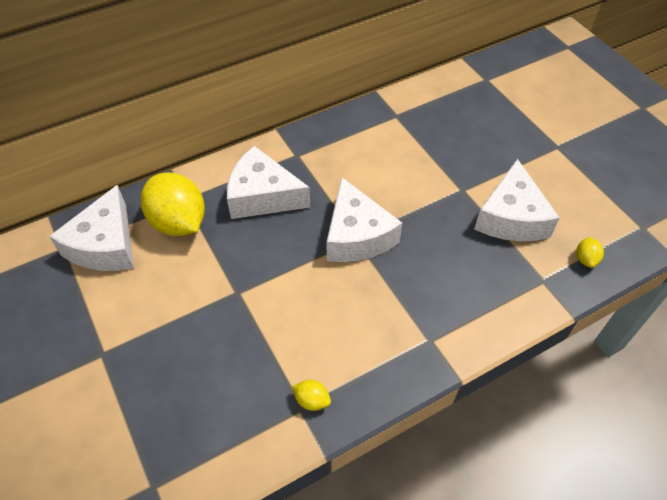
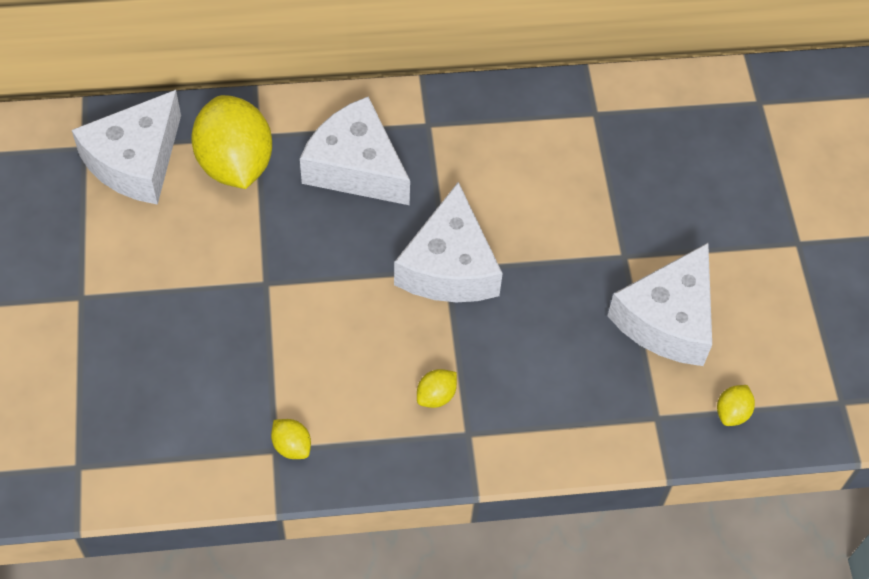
camera: 20 degrees right, 5 degrees up
none -> yellow lemon [417,369,457,408]

